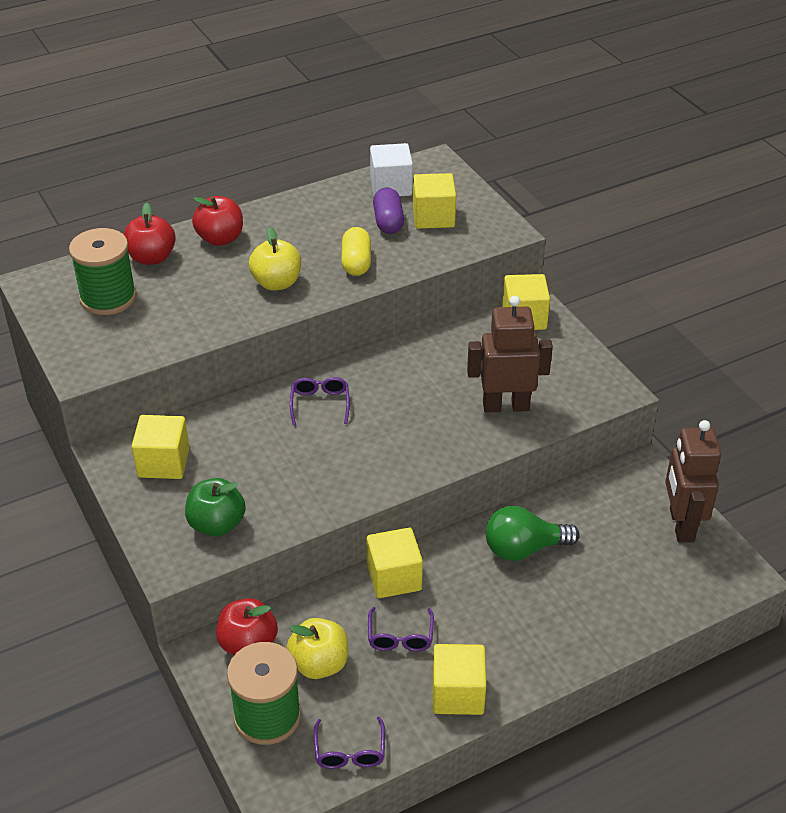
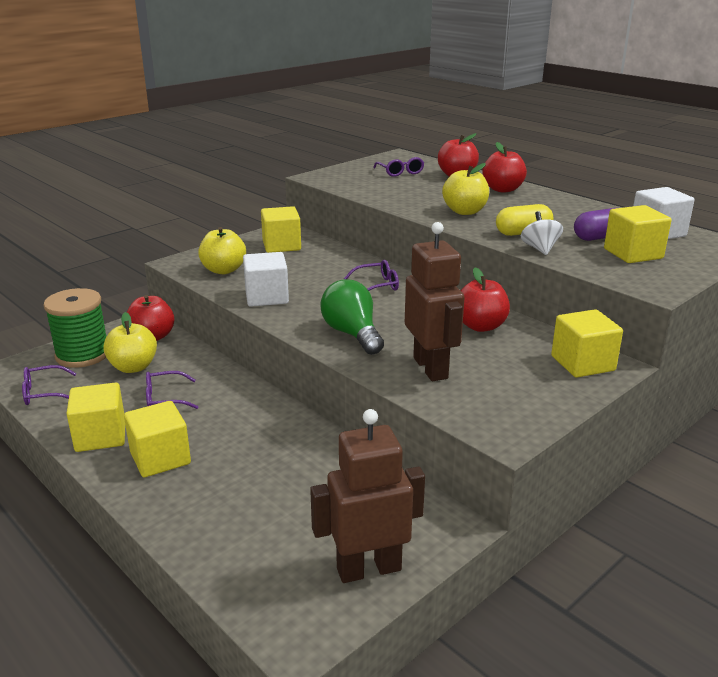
camera: 75 degrees right, 15 degrees down
green spool [69,228,137,315] -> purple glasses [373,157,424,177]
green apple [185,478,246,536] -> yellow apple [198,227,246,274]
yellow cube [367,528,423,598] -> yellow cube moved to [124,401,191,477]
green light bulb [486,506,580,561] -> green light bulb moved to [320,279,384,355]
none -> white cube [243,252,289,307]
none -> red apple [461,267,510,332]
none -> white spinning top [521,211,563,255]

